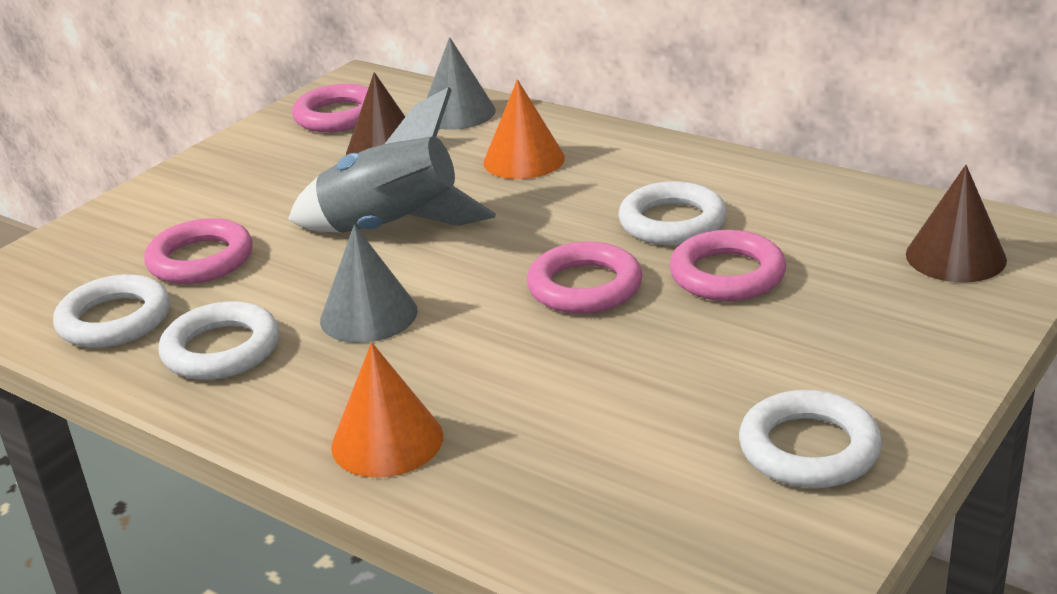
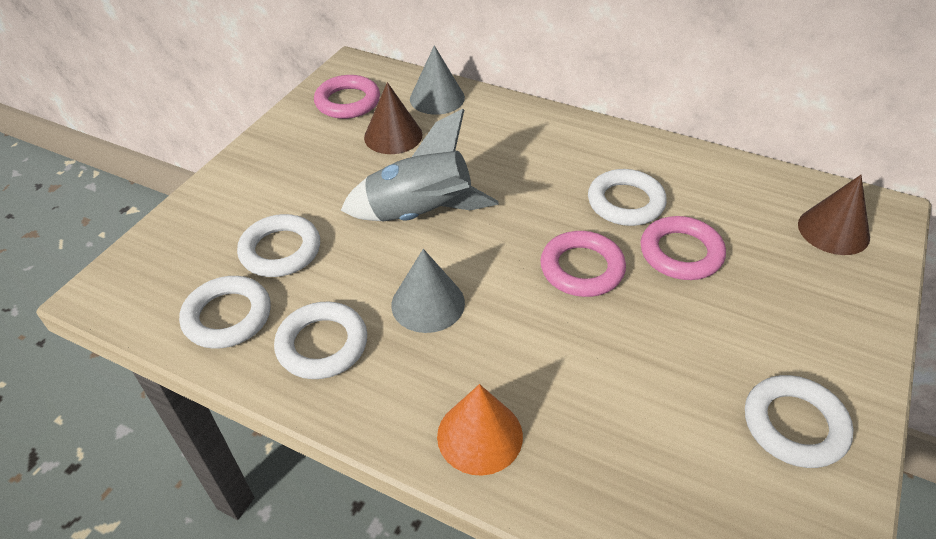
camera: 10 degrees left, 15 degrees up
pink ring [144,218,253,284] -> white ring [237,214,320,277]
orange cone [483,79,565,179] -> none

